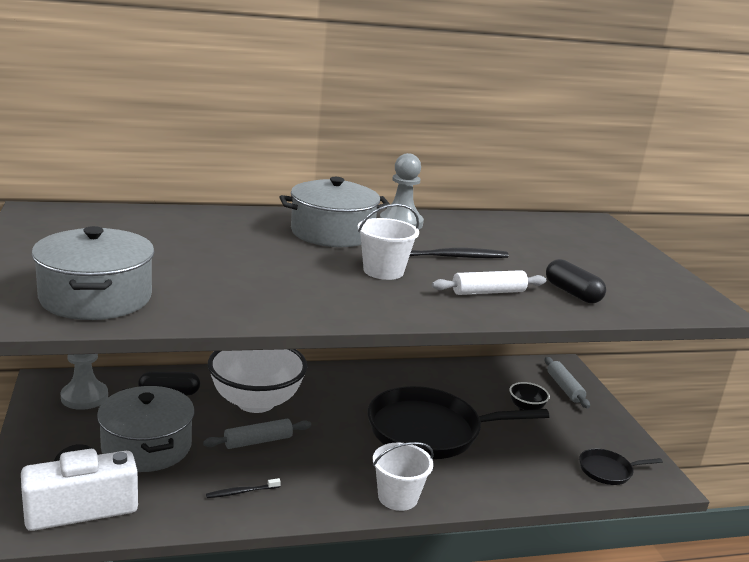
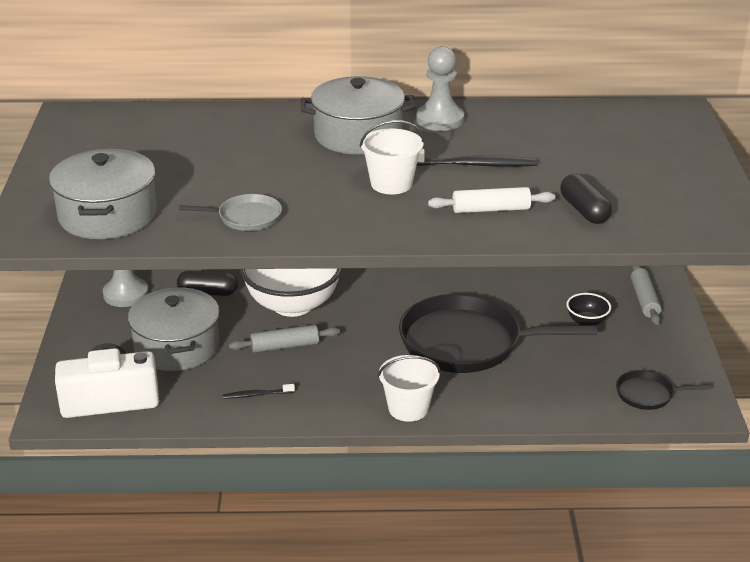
camera: 15 degrees right, 10 degrees up
none -> grey pan [179,194,282,231]

